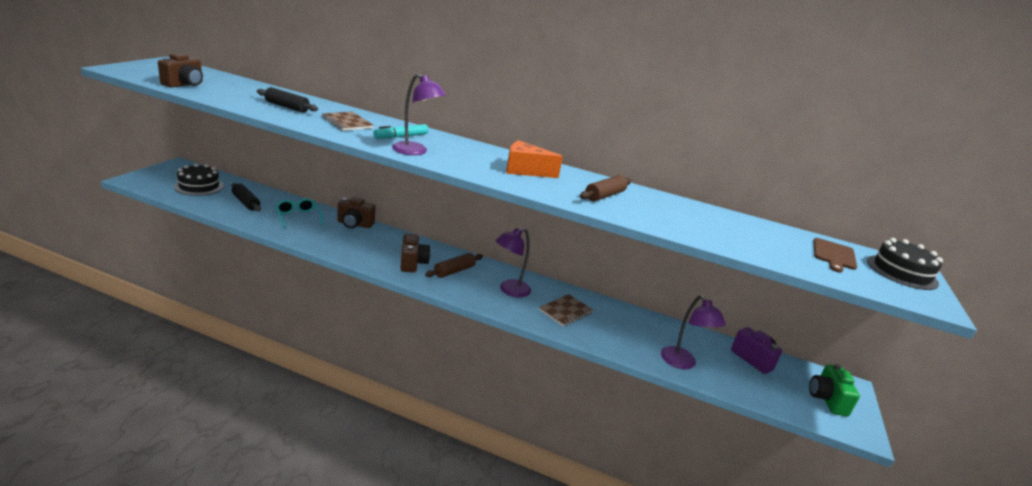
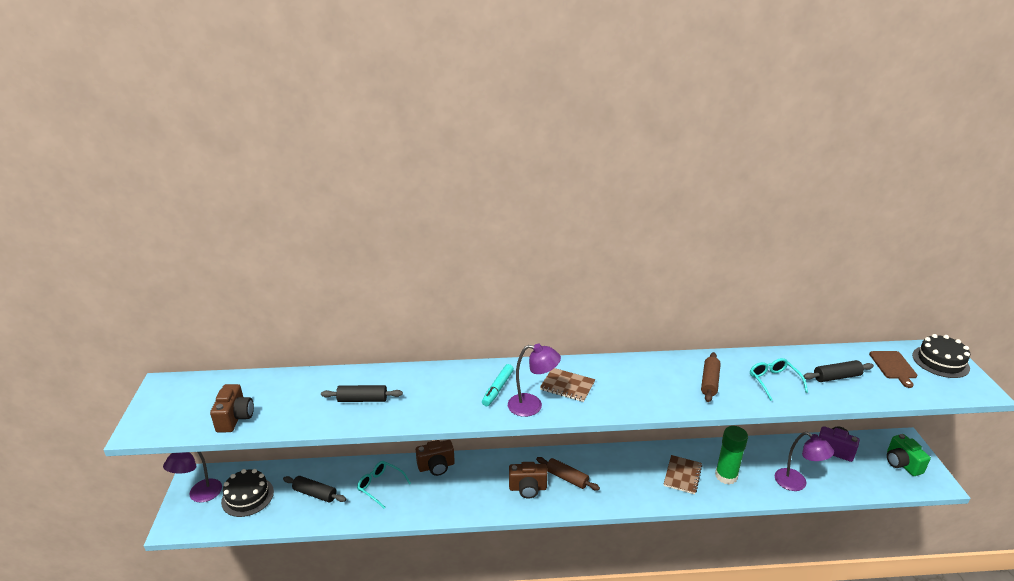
camera: 20 degrees left, 5 degrees up
brown notebook [322,112,374,131] -> brown notebook moved to [540,368,595,402]
brown camera [400,234,431,273] -> brown camera turned 120 degrees clockwise [509,462,548,499]
brown rolling pin [425,253,483,278] -> brown rolling pin turned 75 degrees counterclockwise [536,457,600,490]
purple lamp [496,228,531,297] -> purple lamp moved to [163,452,222,502]
orange cheese [506,140,563,178] -> none
none -> green glue stick [715,426,748,485]
none -> turquoise glasses [750,358,808,401]
none -> black rolling pin [803,360,874,382]

